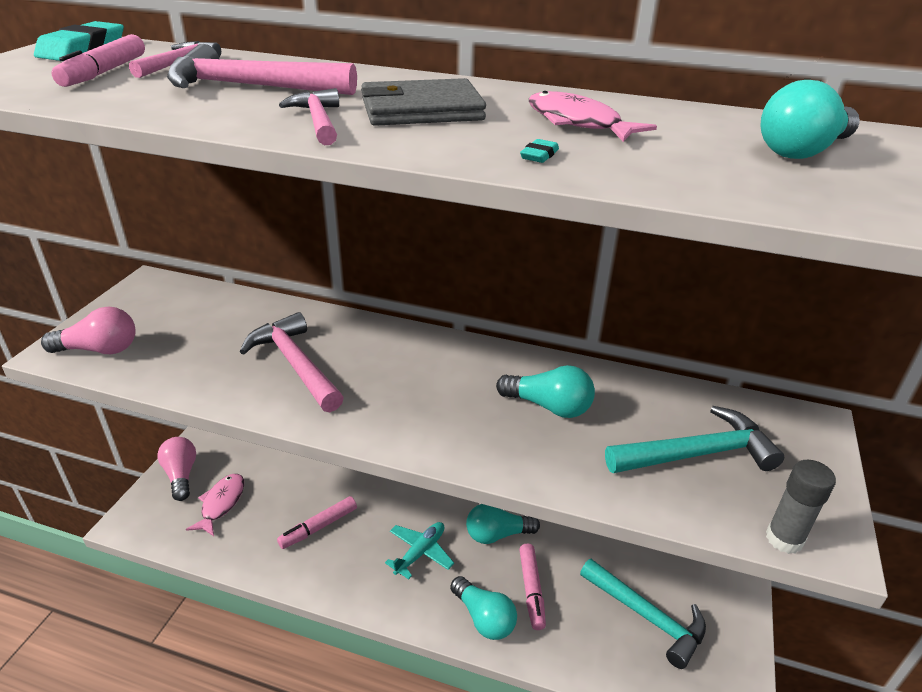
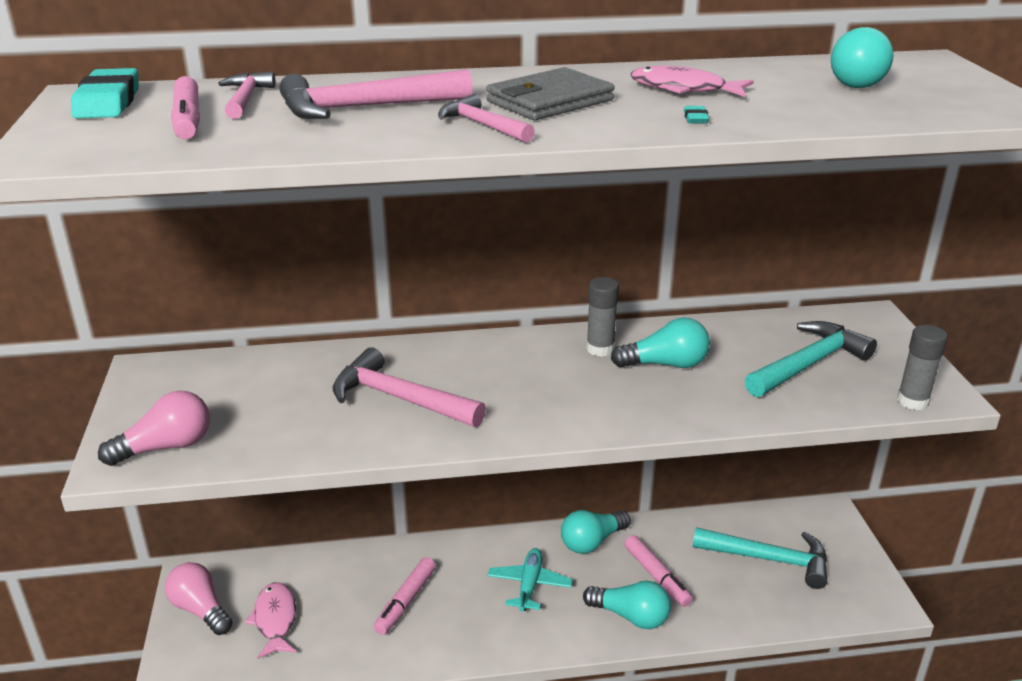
camera: 25 degrees left, 5 degrees down
none -> grey glue stick [586,277,619,357]

